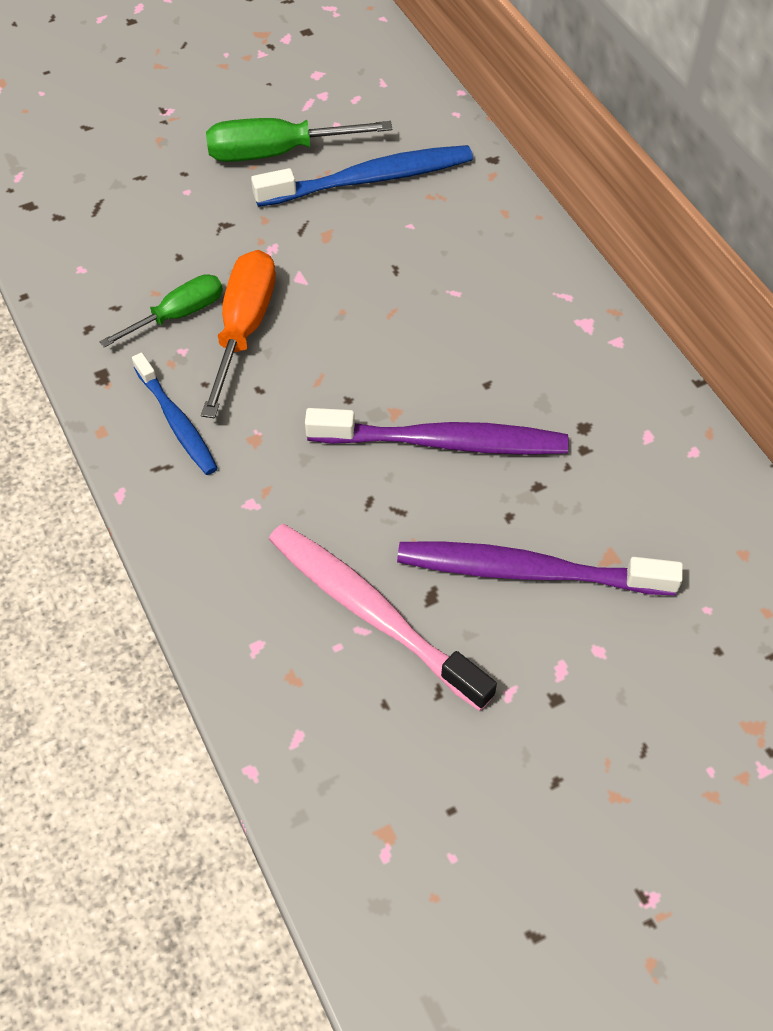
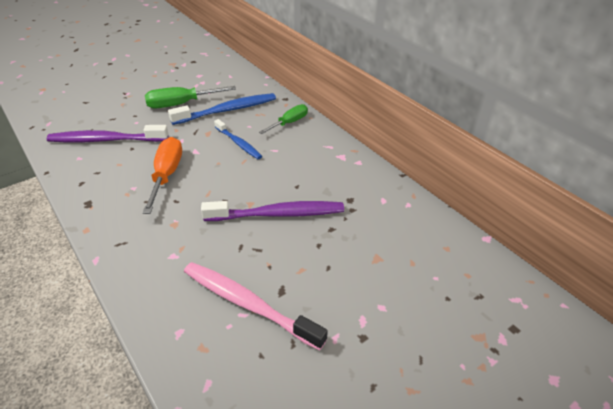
camera: 10 degrees left, 15 degrees down
green screwdriver [99,274,223,348] -> green screwdriver moved to [259,104,308,134]
blue toothbrush [132,353,218,475] -> blue toothbrush moved to [214,119,262,159]
purple toothbrush [397,541,683,595] -> purple toothbrush moved to [47,125,169,143]

